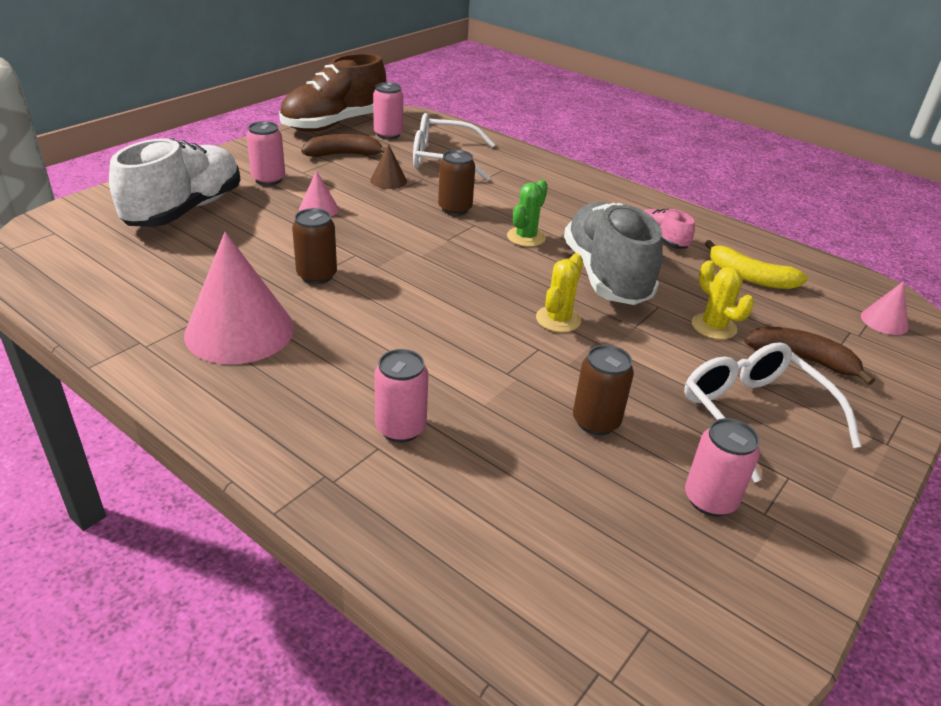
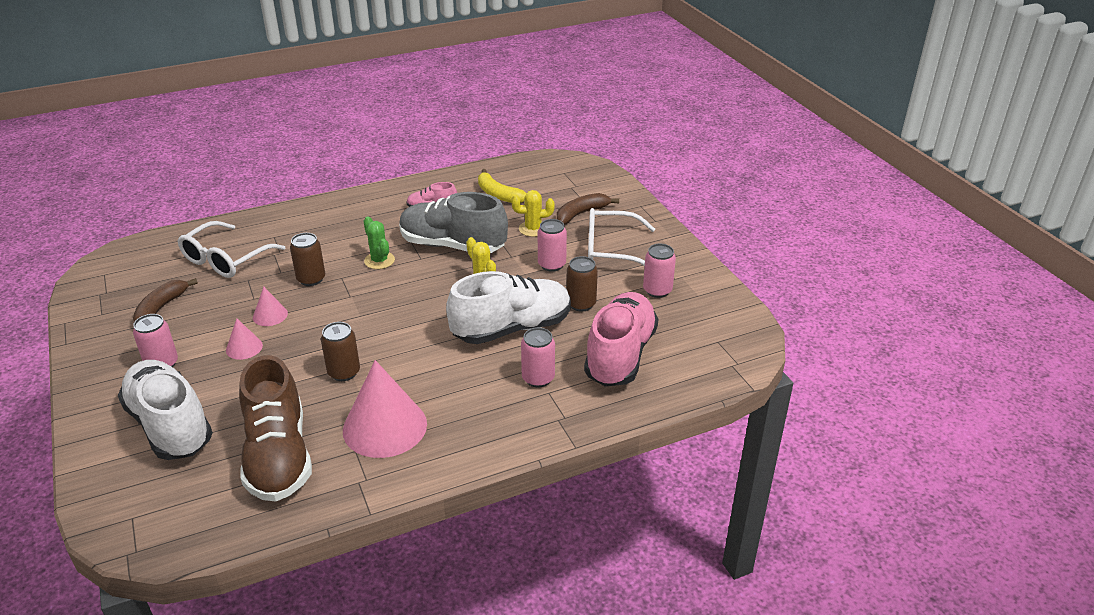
camera: 60 degrees left, 0 degrees up
brown shoe [279,53,386,132] -> brown shoe moved to [239,355,312,502]
brown cone [370,144,407,189] -> none
pink can [373,82,403,139] -> pink can moved to [538,219,567,272]
yellow banana [705,240,808,289] -> yellow banana turned 75 degrees clockwise [478,169,527,203]
pink cone [861,281,909,335] -> pink cone moved to [253,287,288,326]
none -> white shoe [446,271,571,344]
none -> pink shoe [584,292,659,386]

